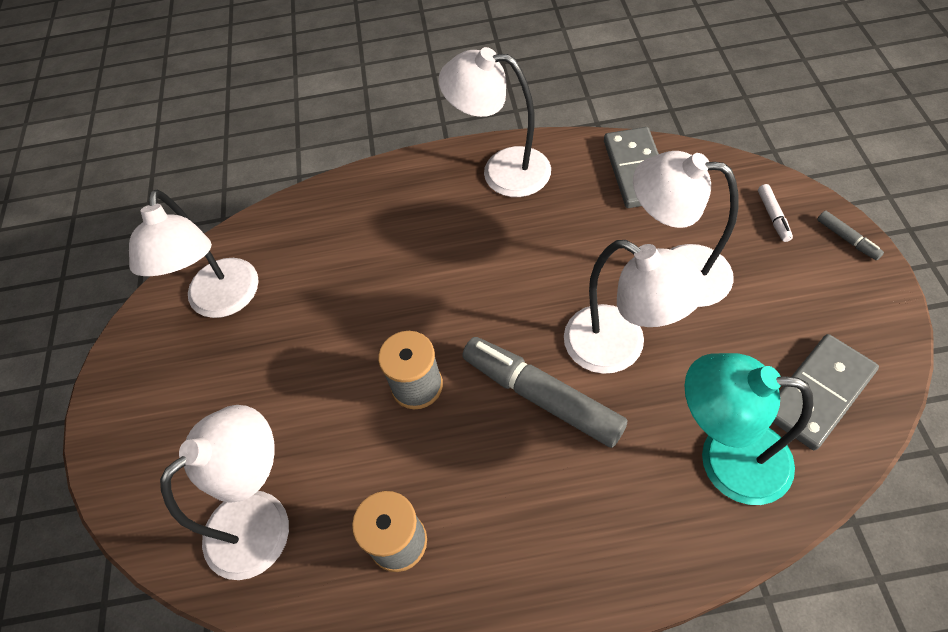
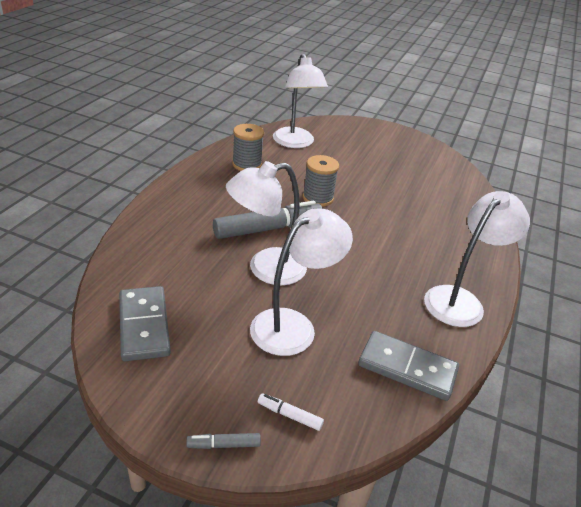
camera: 110 degrees right, 20 degrees down
white lamp [129,189,259,318] -> none
turquoise lamp [685,353,814,505] -> none

